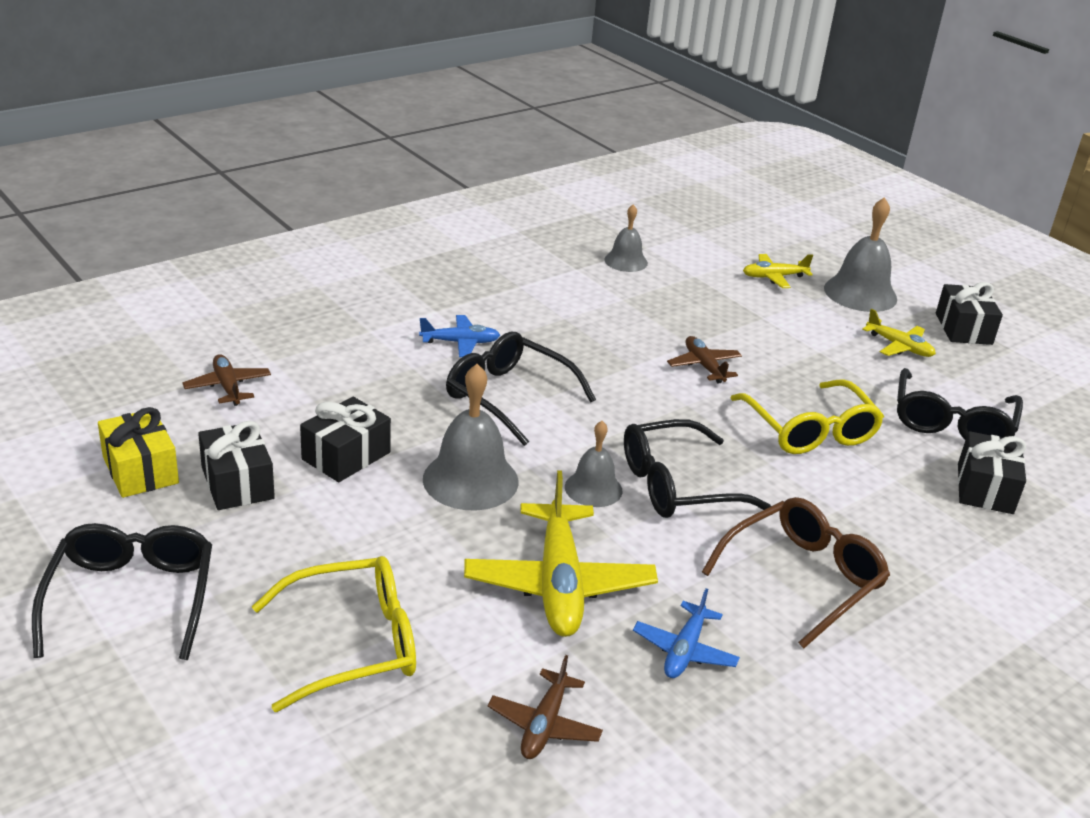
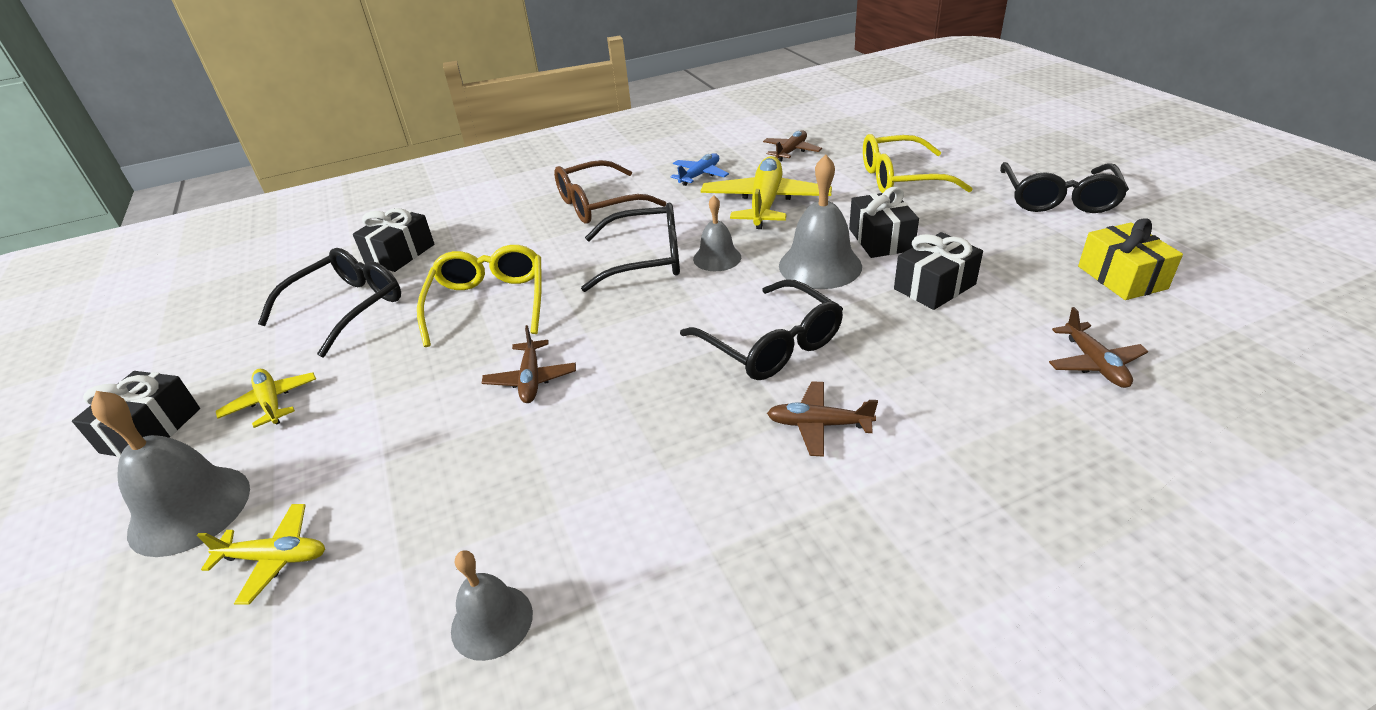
camera: 160 degrees left, 5 degrees up
black gift [198,421,275,510] -> black gift moved to [849,187,919,258]
blue plane [419,315,500,357] -> brown plane [767,381,878,457]

